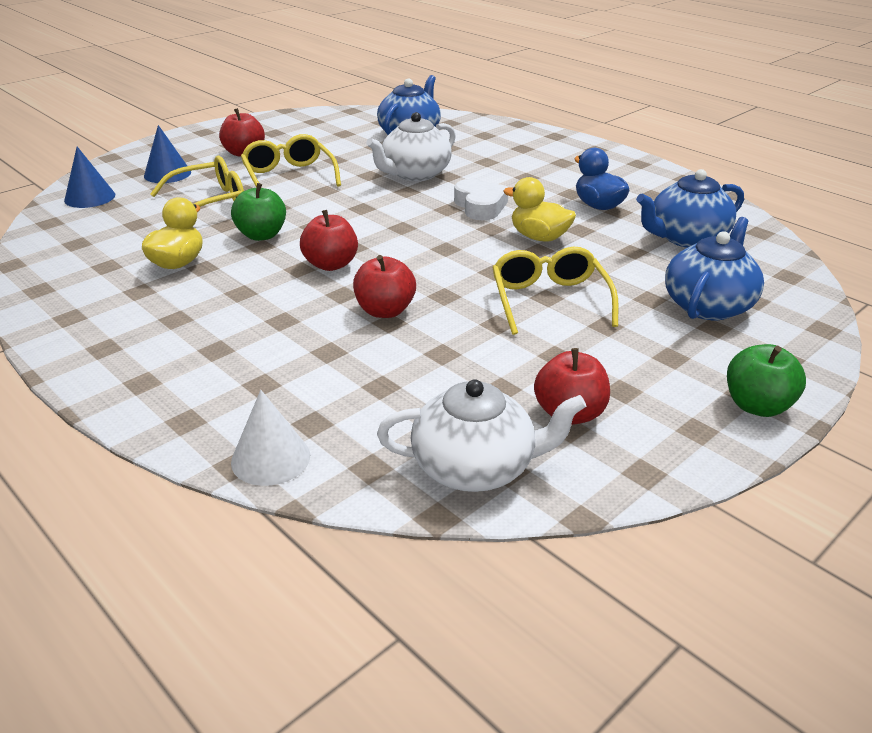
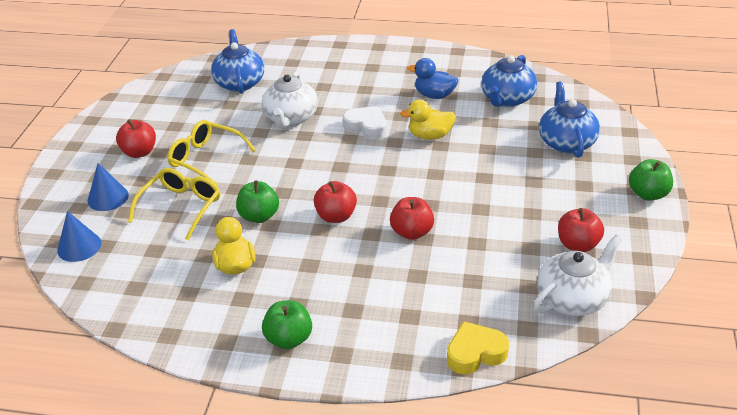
camera: 35 degrees left, 5 degrees up
white cone [231,390,310,486] -> yellow heart [447,321,509,375]
yellow glasses [492,247,619,335] -> none
none -> green apple [262,300,312,349]

